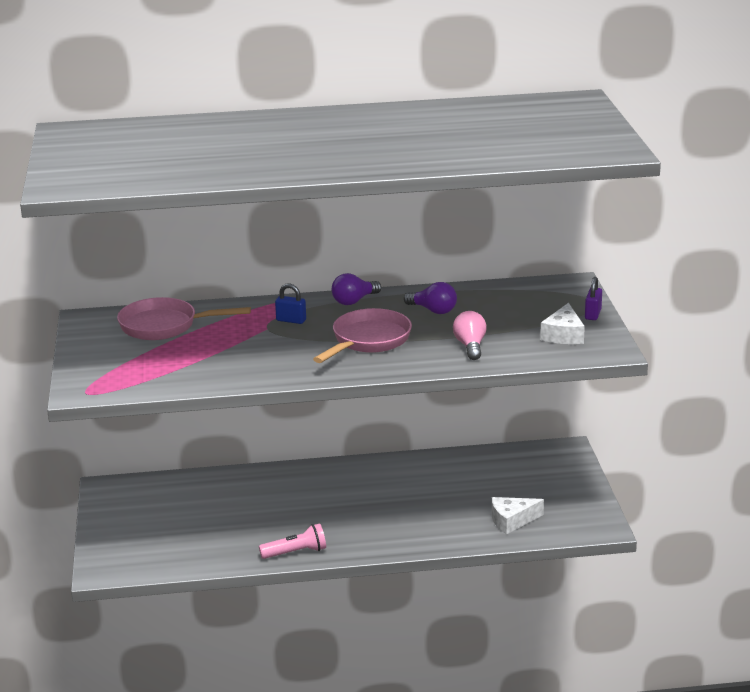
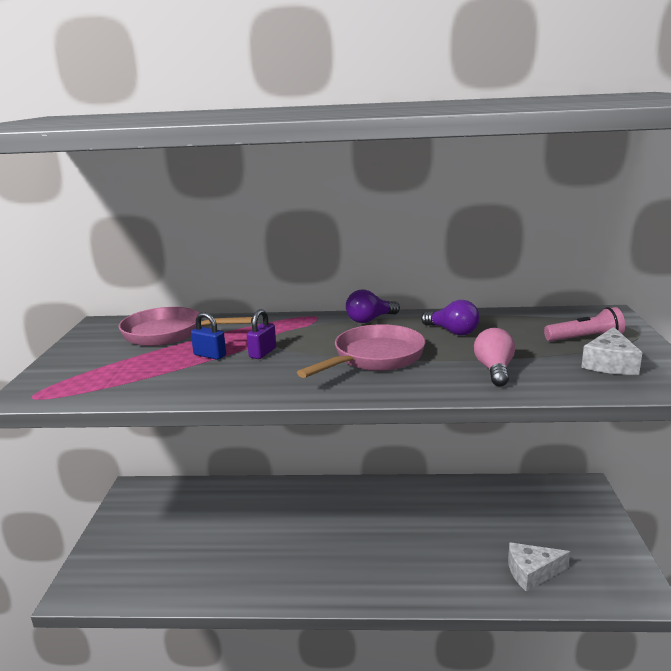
camera: 10 degrees right, 5 degrees down
pink flashlight [259,523,326,559] -> pink flashlight moved to [544,307,625,341]
blue padlock [275,283,306,324] -> blue padlock moved to [191,312,226,360]
purple padlock [585,277,602,320] -> purple padlock moved to [247,309,276,359]

